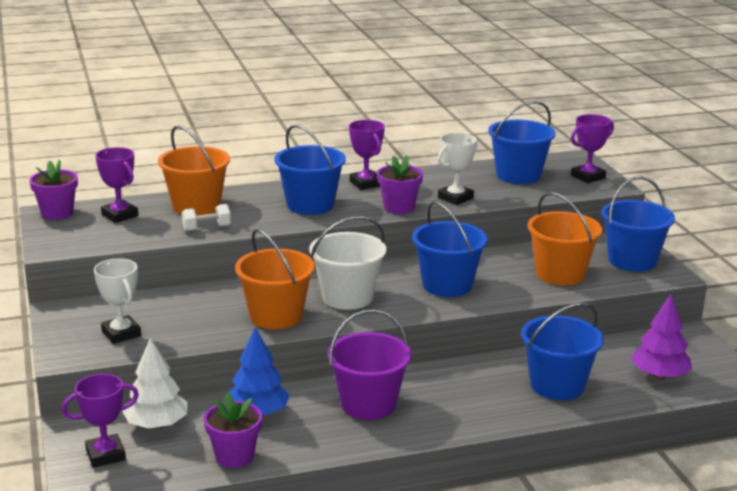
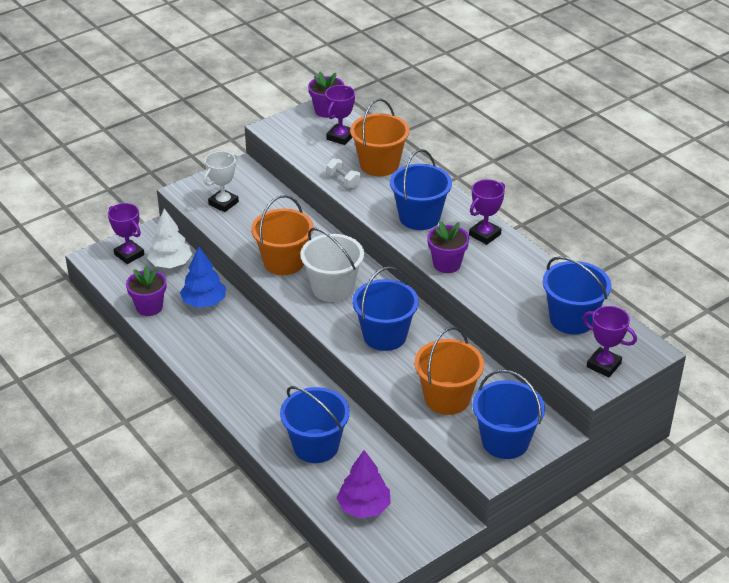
camera: 70 degrees right, 15 degrees up
purple bucket [327,309,411,420] -> none
white trophy [437,133,478,205] -> none

